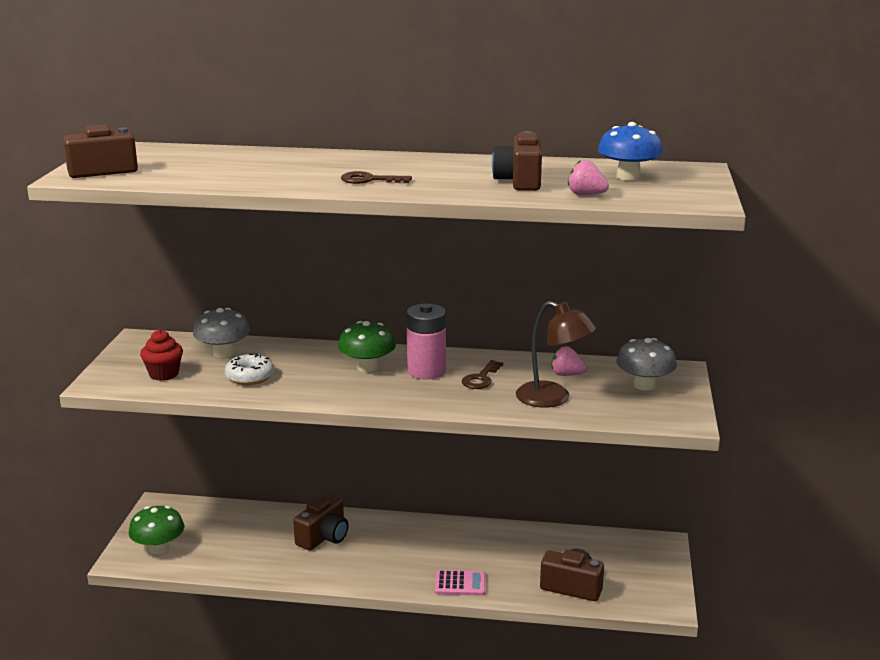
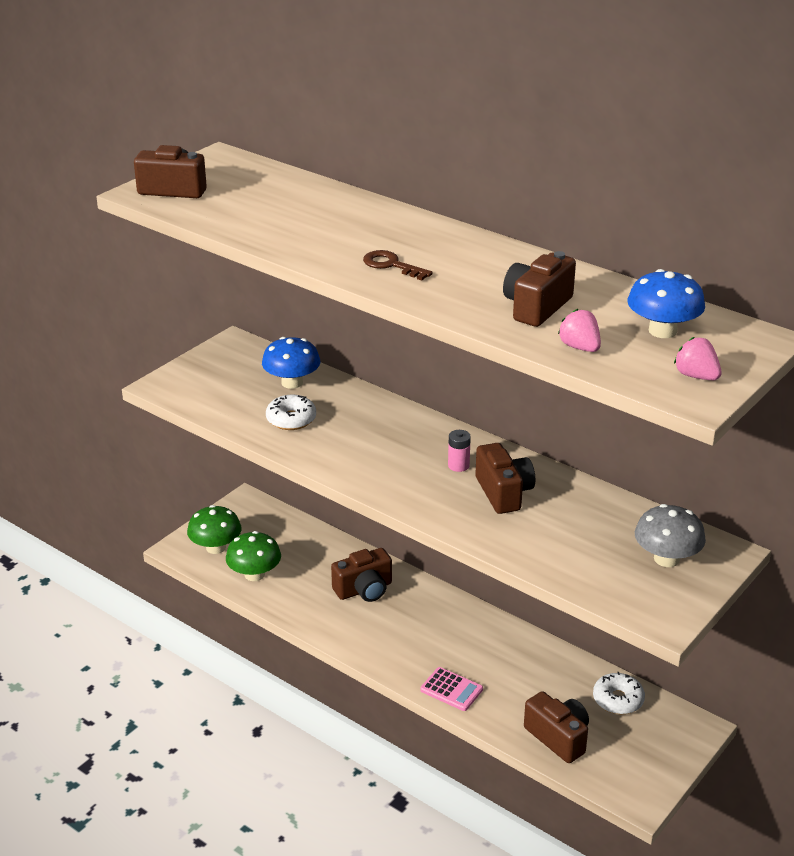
camera: 30 degrees right, 10 degrees up
red cupcake [140,330,183,381] -> none
grey mushroom [193,308,250,358] -> blue mushroom [262,337,320,389]
green mushroom [338,321,396,372] -> green mushroom moved to [226,531,281,581]
pink battery [406,304,446,379] -> pink battery [448,430,471,472], size x0.51
brown key [462,360,503,389] -> brown camera [475,443,535,514]
brown lamp [516,301,597,408] -> none
pink strawberry [552,346,587,376] -> pink strawberry moved to [674,337,721,380]
none -> white donut [593,672,645,714]

